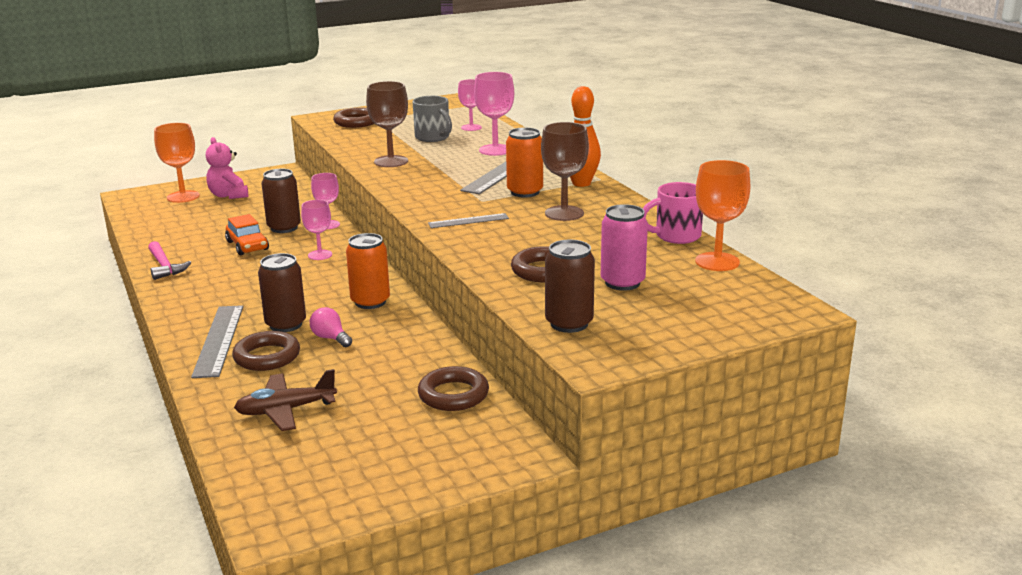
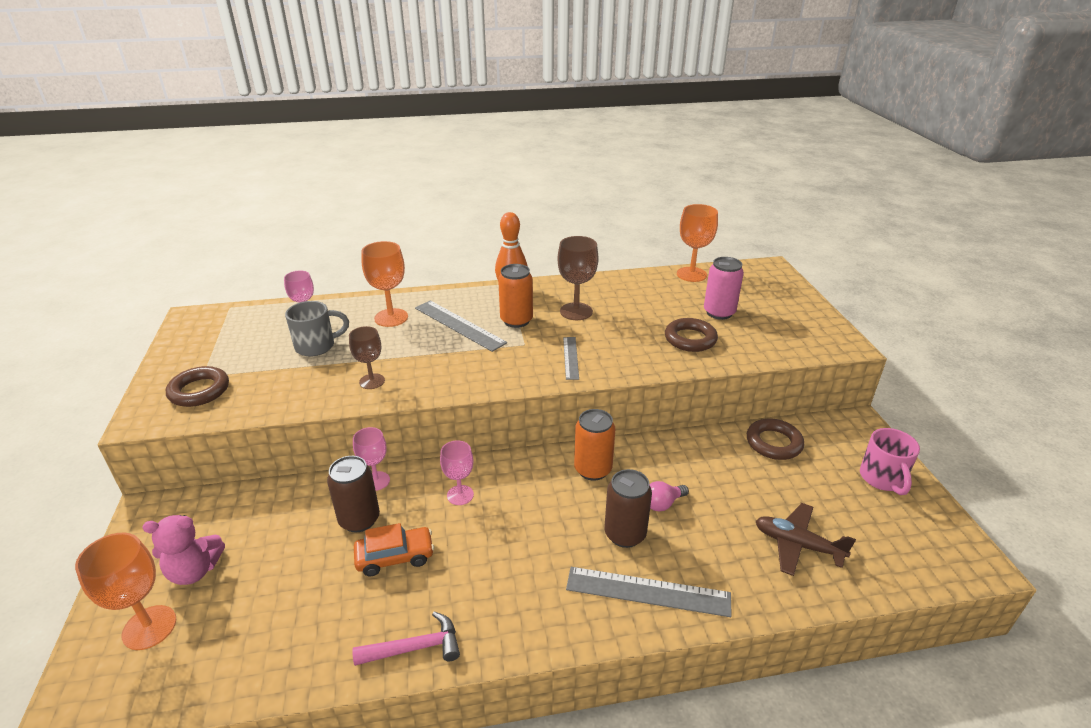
camera: 75 degrees left, 10 degrees up
brown ring [232,331,300,371] -> none
brown plane [234,369,337,431] -> brown plane turned 120 degrees clockwise [756,503,856,576]
brown goblet [366,81,408,167] -> brown goblet [349,326,385,389], size x0.66
pink goblet [474,72,514,156] -> orange goblet [362,241,408,327]
brown can [545,239,595,333] -> none
pink mug [642,182,703,244] -> pink mug moved to [860,428,920,495]

